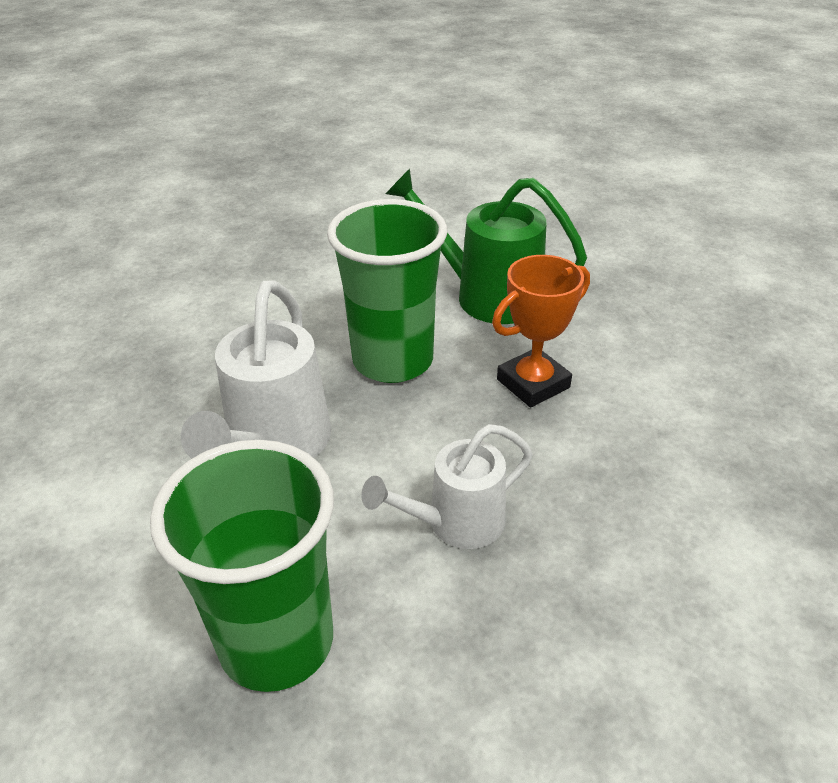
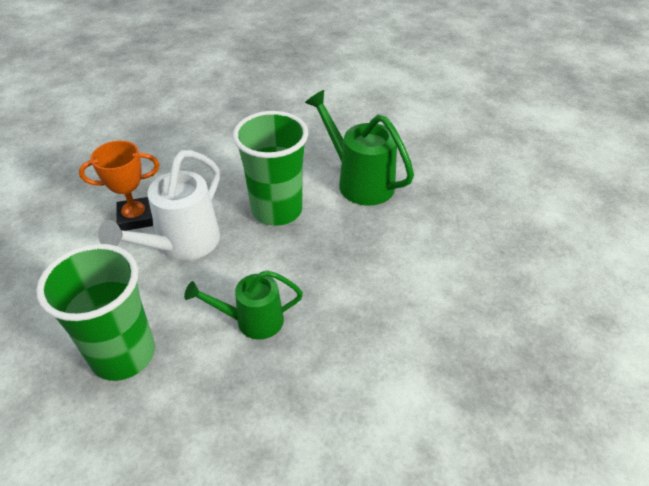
camera: 20 degrees right, 5 degrees up
white watering can [361,424,533,549] -> green watering can [184,270,303,339]
orange trophy [492,255,590,408] -> orange trophy moved to [79,141,160,231]

